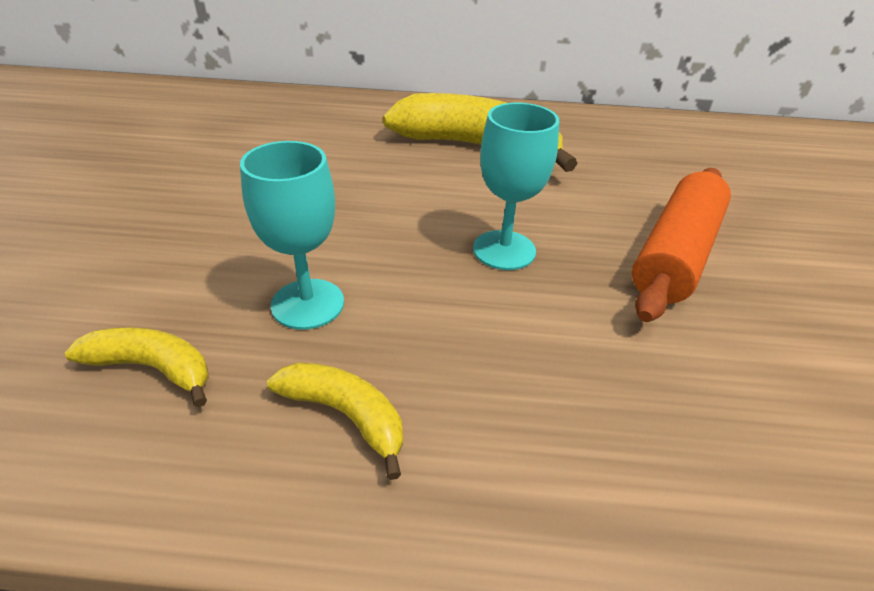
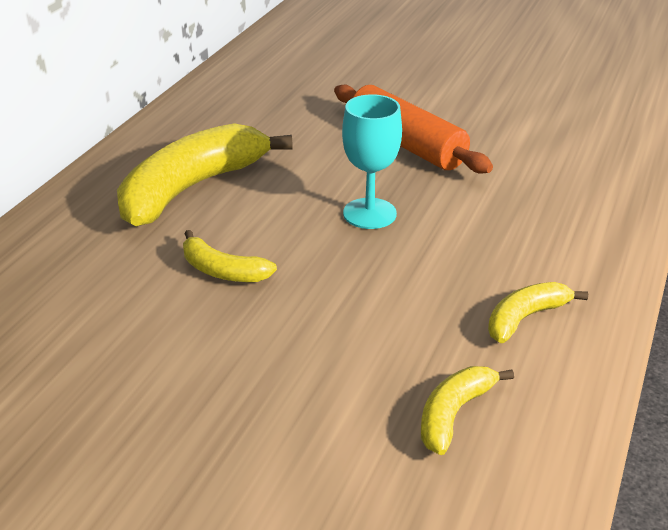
camera: 70 degrees left, 5 degrees down
turquoise goblet [240,141,344,330] -> none
none -> yellow banana [183,230,277,282]

